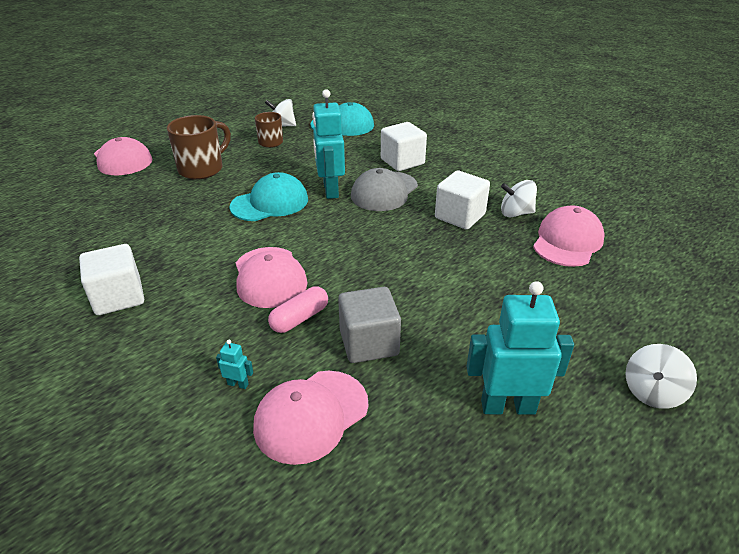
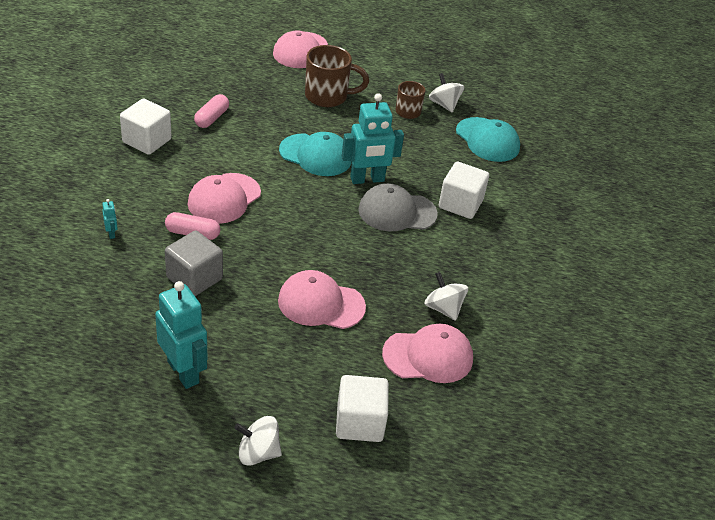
camera: 50 degrees right, 5 degrees up
pink cap [253,371,368,465] -> pink cap moved to [278,270,366,329]
turquoise robot [312,89,345,199] -> turquoise robot turned 150 degrees counterclockwise [342,93,404,184]
white cube [435,170,490,229] -> white cube moved to [336,375,389,442]
none -> pink capsule [194,94,229,128]

